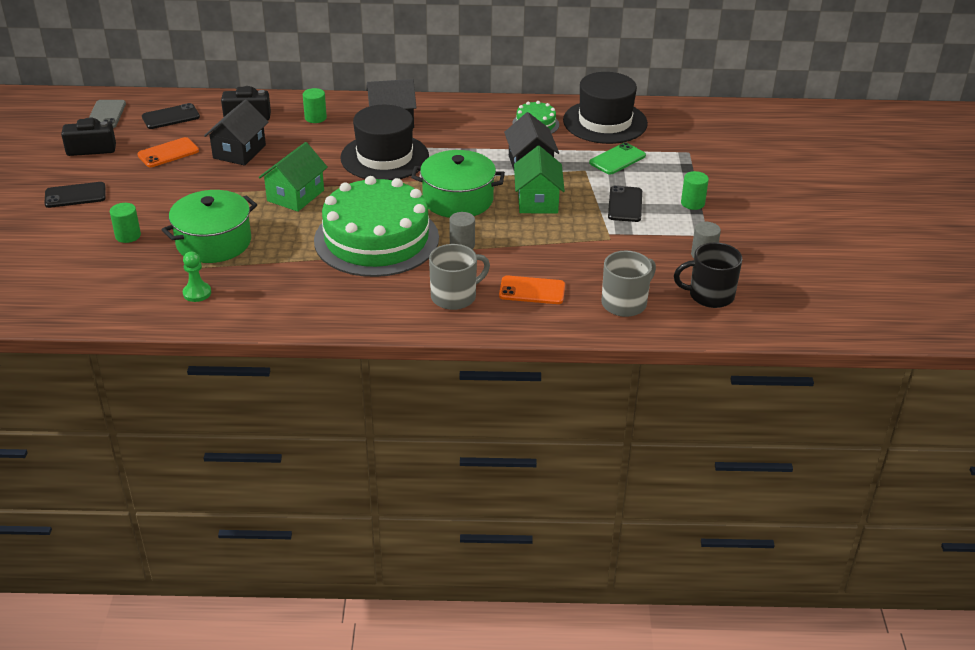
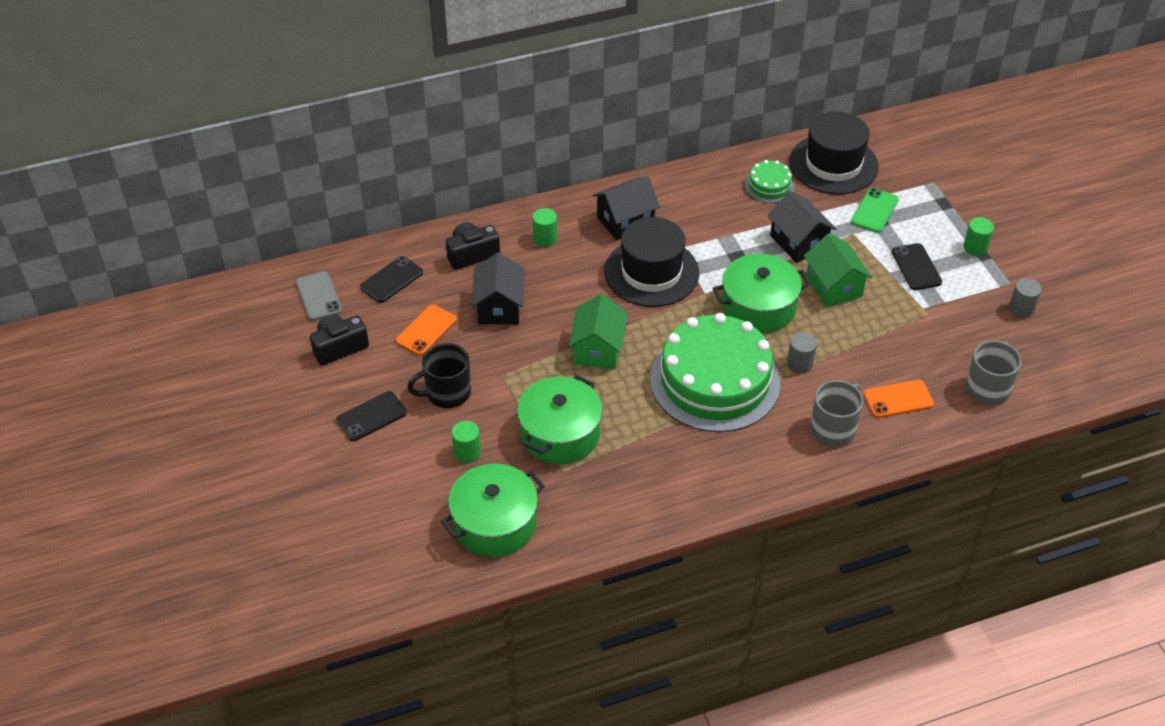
camera: 20 degrees left, 10 degrees up
green pawn [183,252,211,302] -> none
black mug [674,242,743,308] -> black mug moved to [407,343,471,408]
none -> green pot [441,464,545,557]

